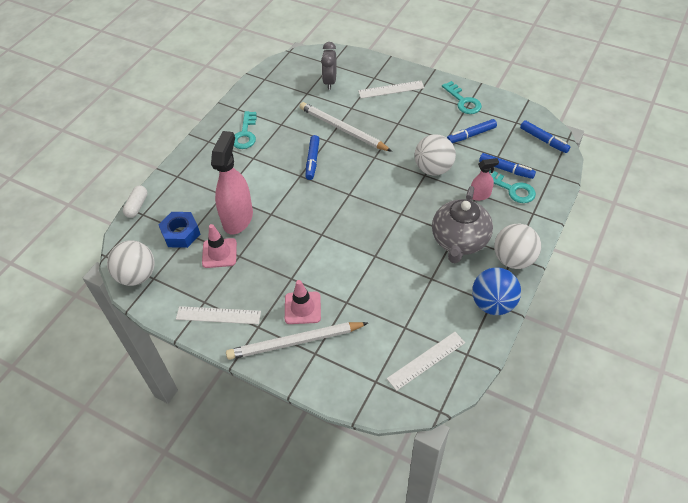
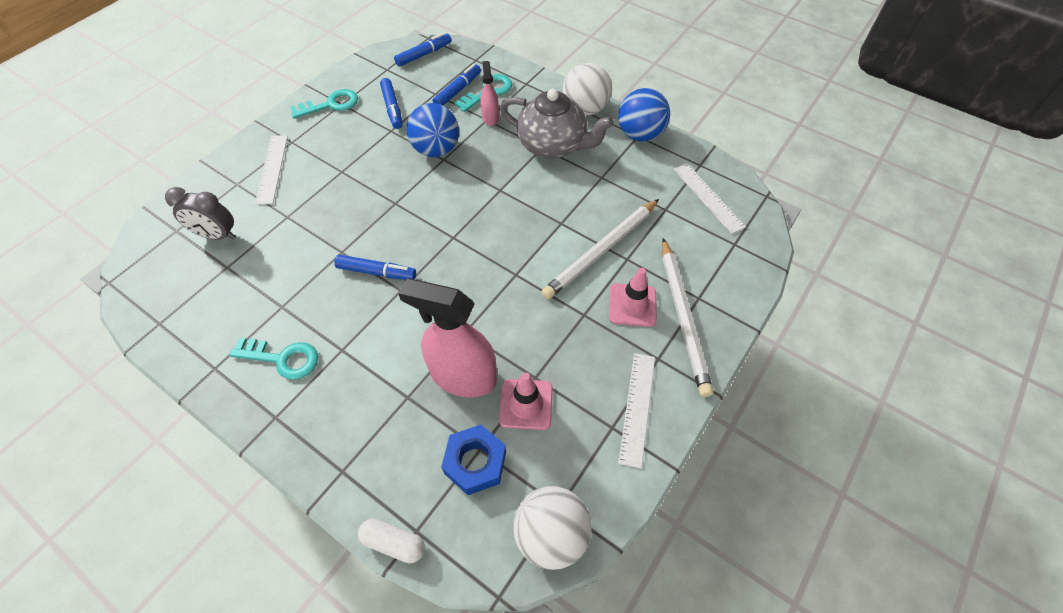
camera: 85 degrees left, 5 degrees up
white pencil [300,102,392,152] -> white pencil moved to [541,199,659,300]
white ball [415,134,456,176] -> blue ball [407,103,459,157]

